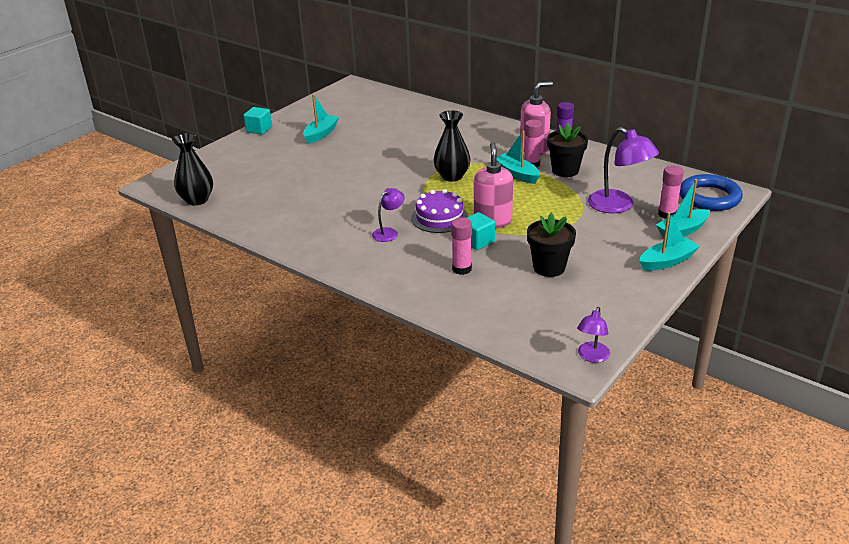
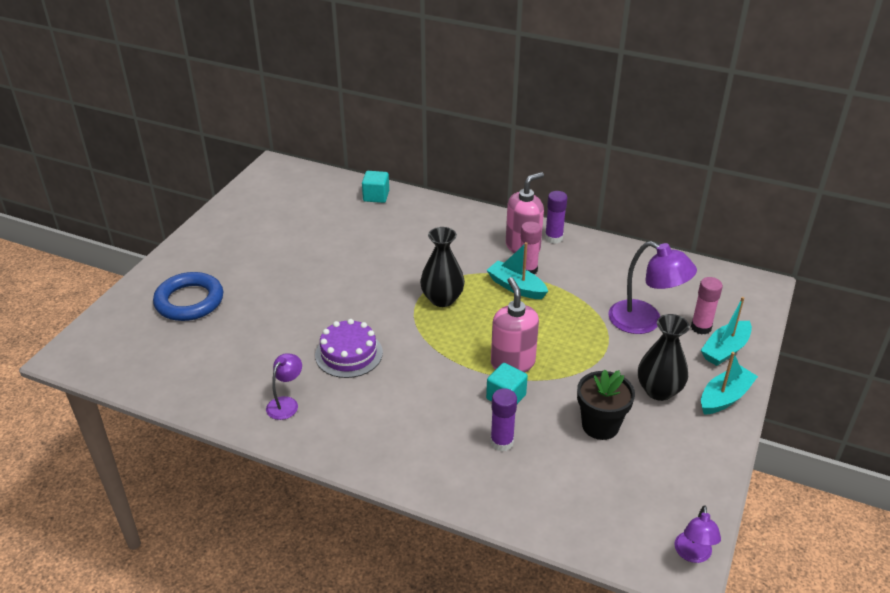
camera: 15 degrees left, 5 degrees up
black vase [172,133,213,206] -> black vase moved to [638,314,690,401]
turquoise cube [243,107,272,135] -> turquoise cube moved to [362,171,389,203]
turquoise boat [303,94,339,144] -> none
purple lamp [372,188,405,242] -> purple lamp moved to [266,353,302,420]
purple cake [411,189,468,233] -> purple cake moved to [315,319,383,378]
pink glue stick [451,217,472,275] -> purple glue stick [490,388,517,452]
black flower pot [547,122,588,177] -> none
blue ring [680,174,743,211] -> blue ring moved to [153,272,223,321]

